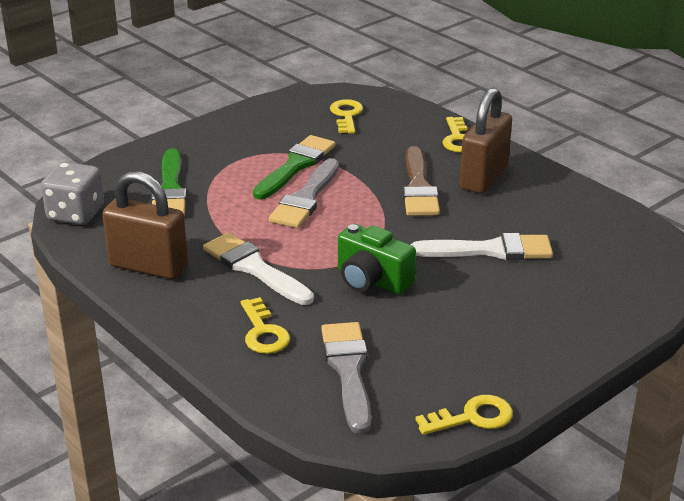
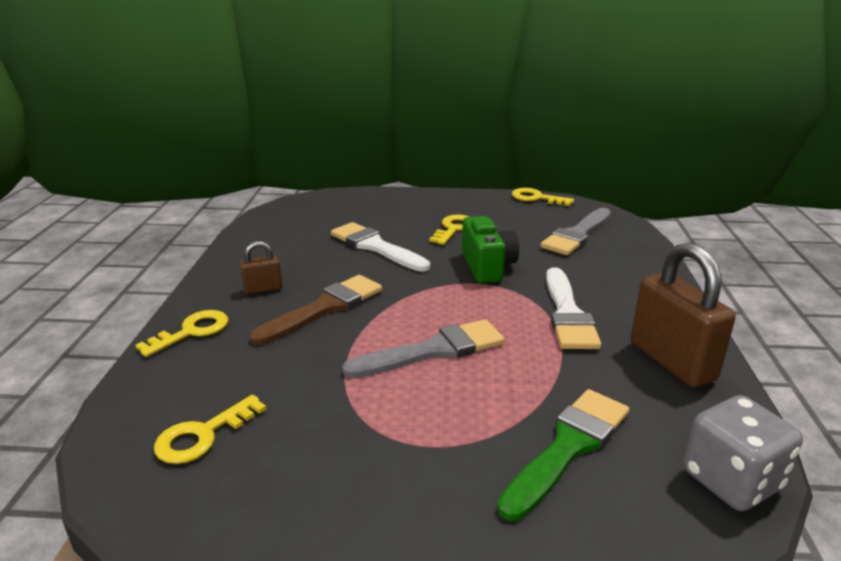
camera: 135 degrees left, 5 degrees down
yellow key [241,297,290,354] -> yellow key moved to [429,215,469,245]
green brush [253,135,336,199] -> none
brown padlock [460,88,512,194] -> brown padlock [240,241,282,294], size x0.49

